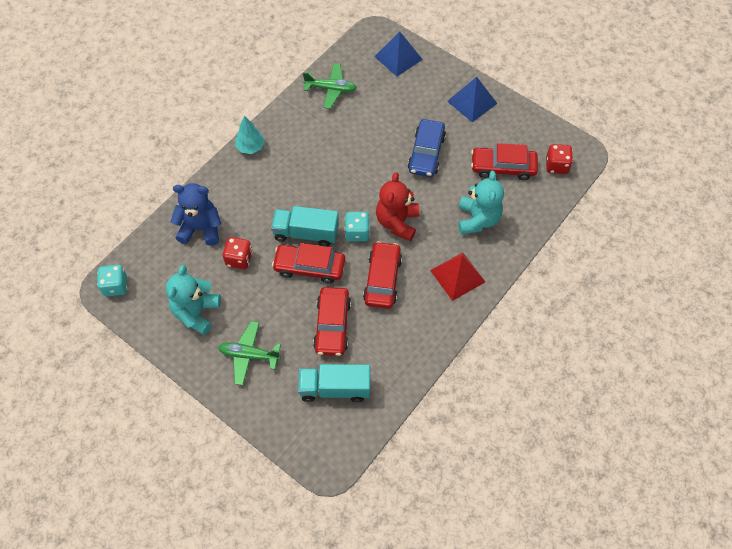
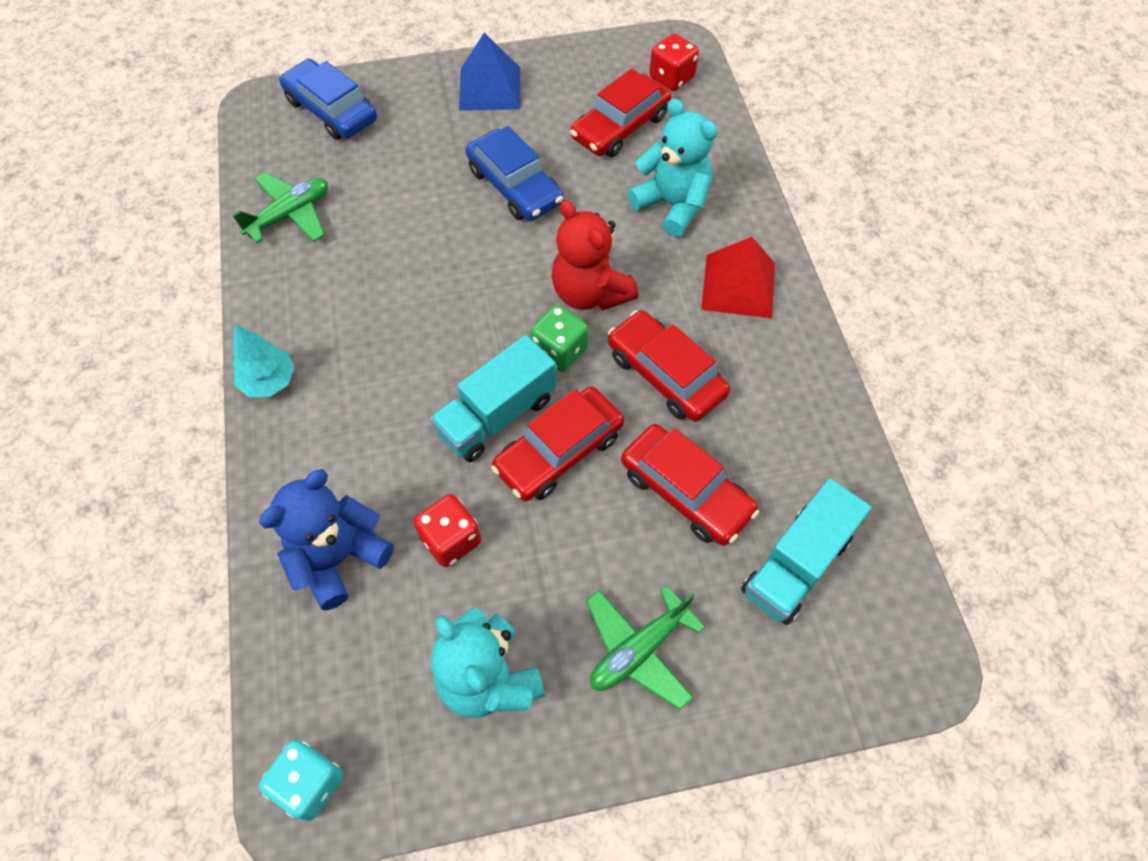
camera: 50 degrees left, 0 degrees up
turquoise dice [345,212,370,242] -> green dice [531,305,588,371]
blue pyramid [374,31,423,77] -> blue car [279,59,377,140]

